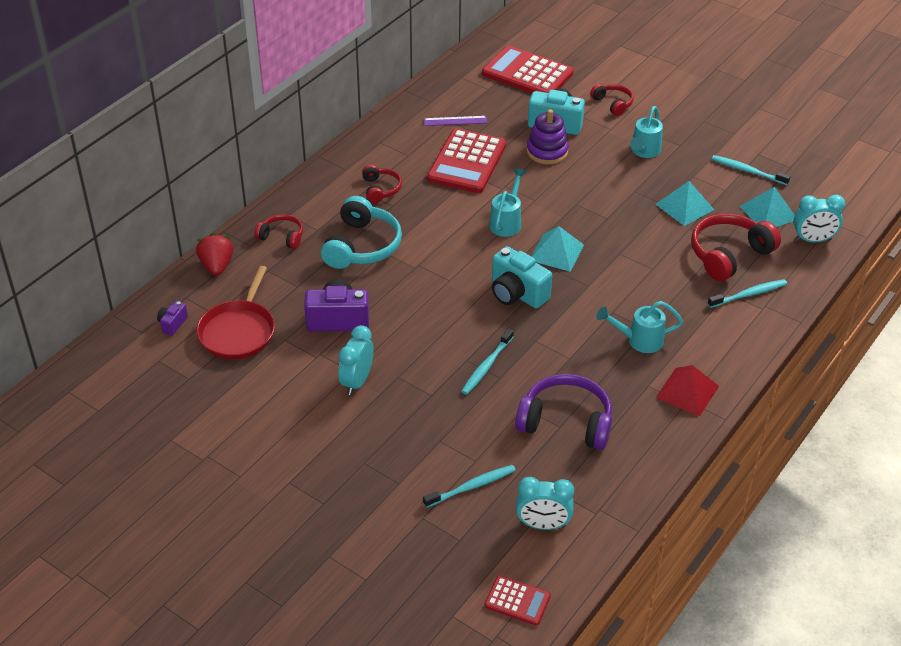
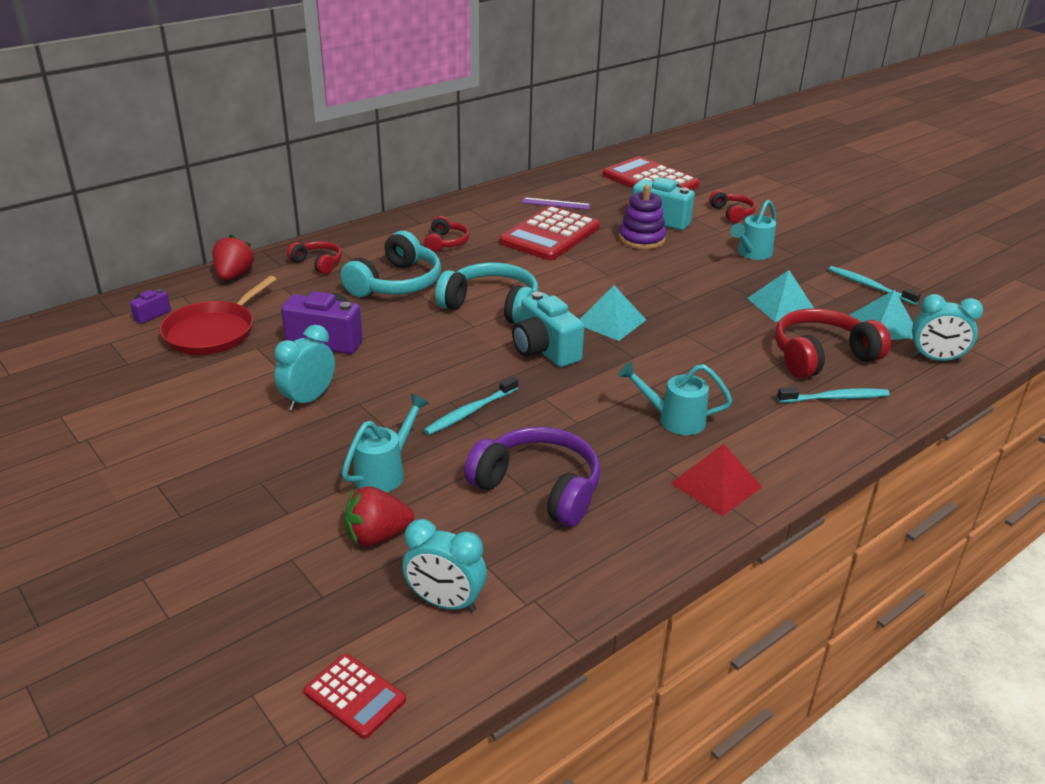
camera: 15 degrees right, 10 degrees down
turquoise toothbrush [423,465,516,508] -> red strawberry [345,486,414,546]
turquoise watering can [489,168,526,237] -> turquoise watering can moved to [342,394,429,492]
none -> turquoise headphones [435,262,538,323]

